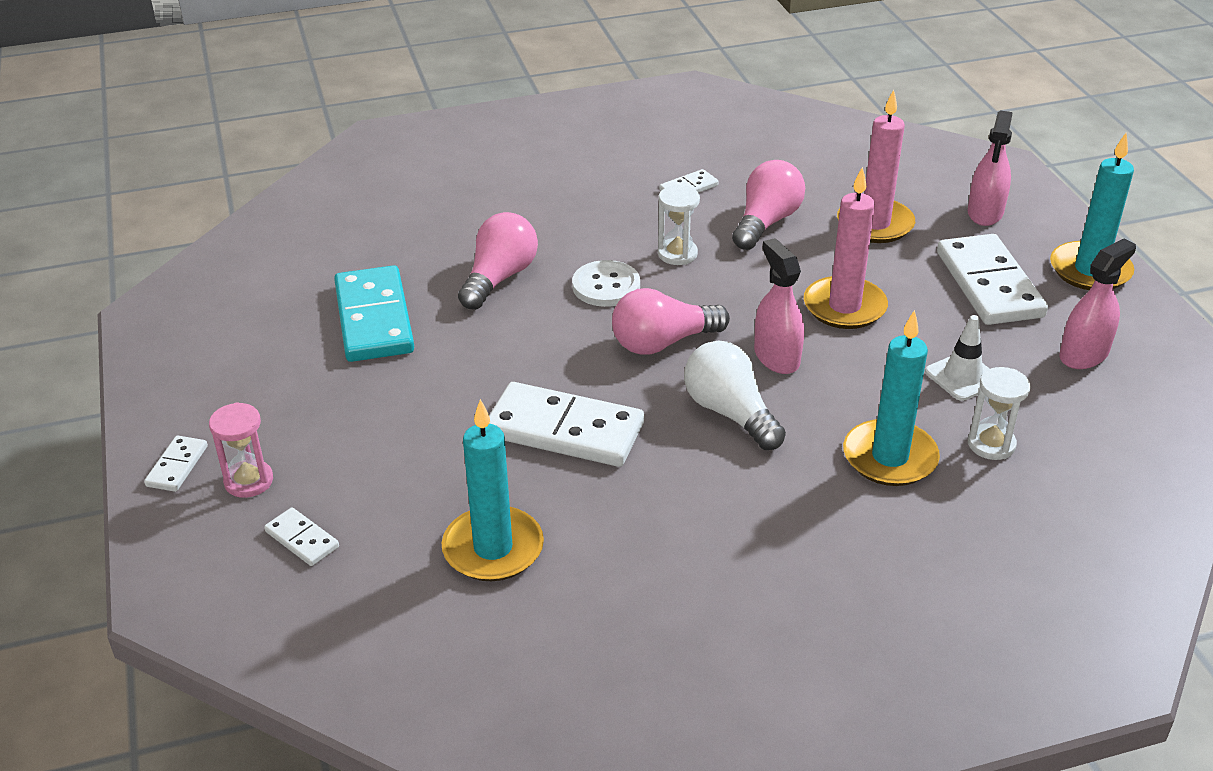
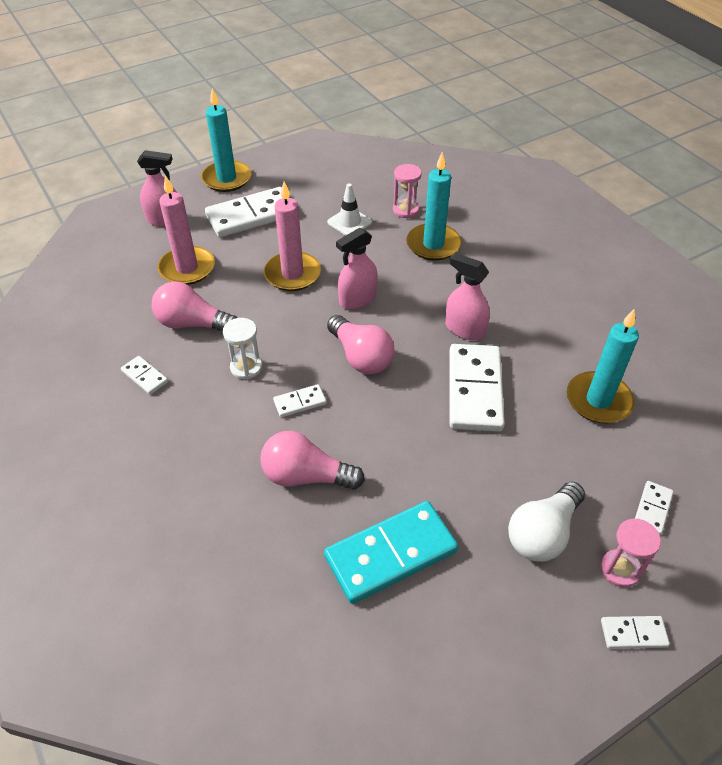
camera: 105 degrees left, 10 degrees up
white button [572,260,640,307] -> white domino [273,384,327,417]
white light bulb [684,341,786,450] -> white light bulb moved to [508,482,585,561]
white hourglass [968,367,1030,460] -> pink hourglass [393,164,422,218]
pink spray bottle [1059,239,1136,369] -> pink spray bottle moved to [445,253,490,340]

